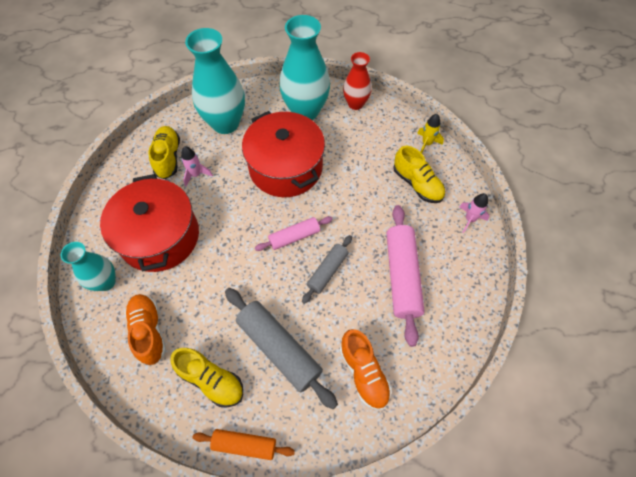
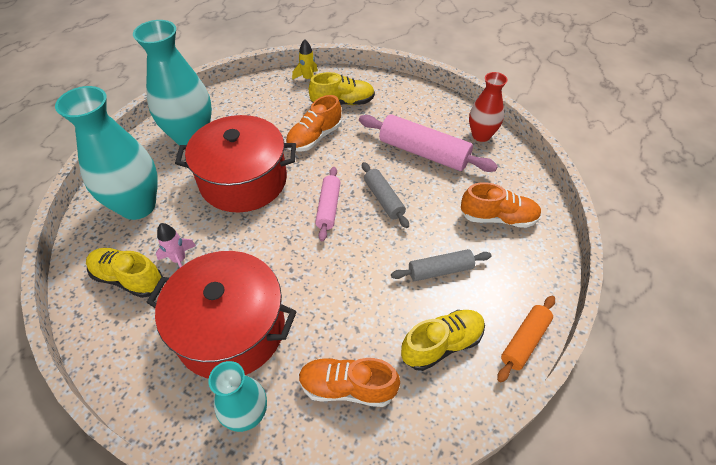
camera: 60 degrees left, 10 degrees down
grey rolling pin [225,288,338,409] -> grey rolling pin [391,249,492,281], size x0.59
red vase [343,52,372,110] -> red vase moved to [469,72,508,142]
pink rocket [459,193,489,233] -> none
none -> orange shoe [286,95,342,152]

